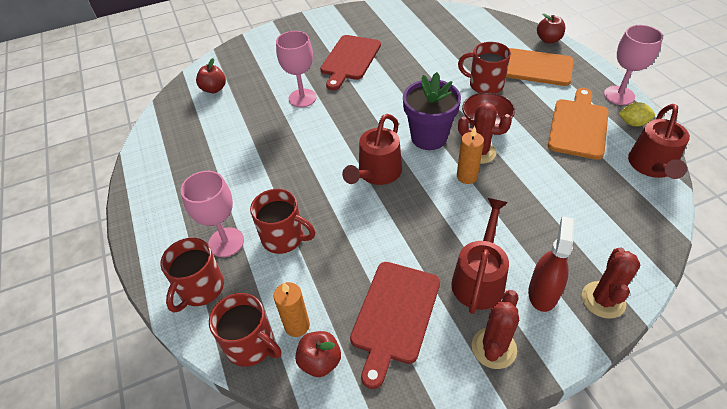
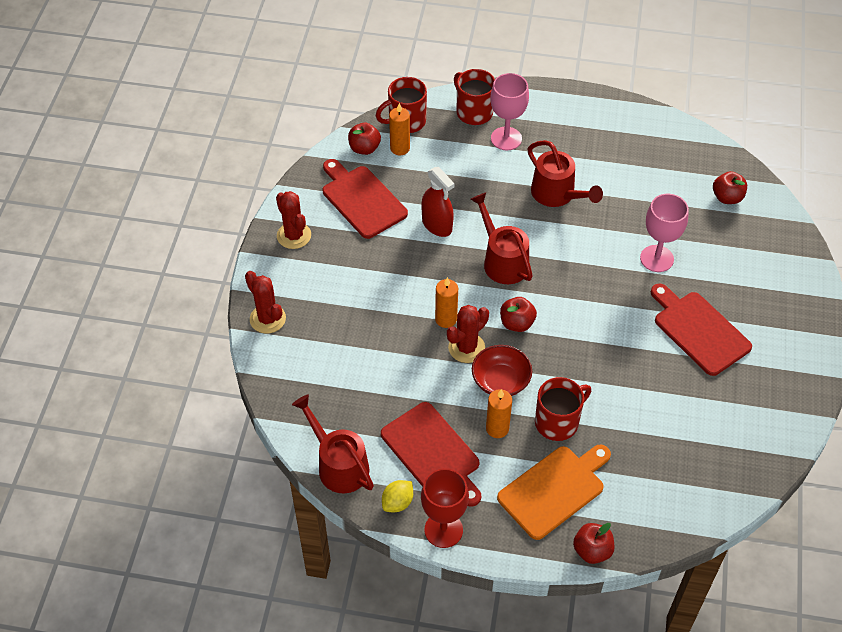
camera: 120 degrees right, 5 degrees up
red mug [250,189,315,254] -> none
purple flower pot [403,72,461,150] -> red apple [500,297,537,332]
red watering can [451,198,509,314] -> red watering can moved to [528,140,603,207]
red spray bottle [528,216,575,312] -> red spray bottle moved to [421,167,455,237]
orange cutting board [548,88,609,160] -> red cutting board [381,402,481,507]
pink goblet [604,25,663,105] -> red goblet [421,468,469,548]
none -> orange candle [486,389,512,438]

